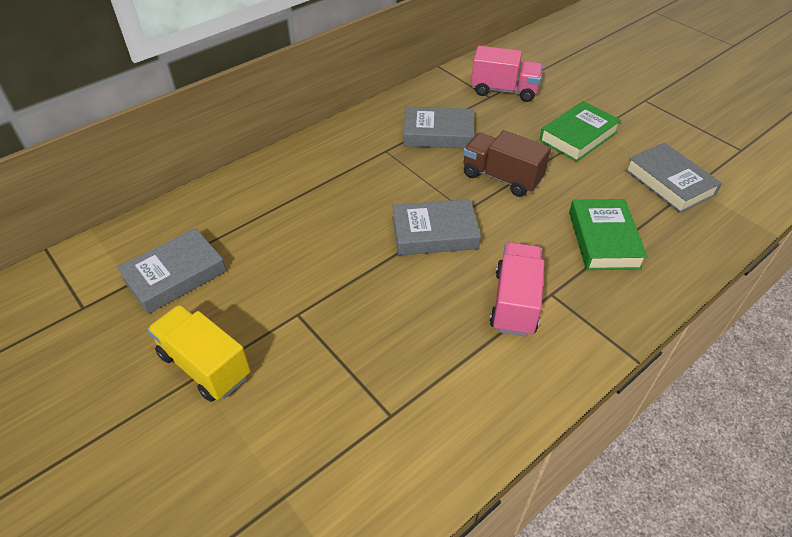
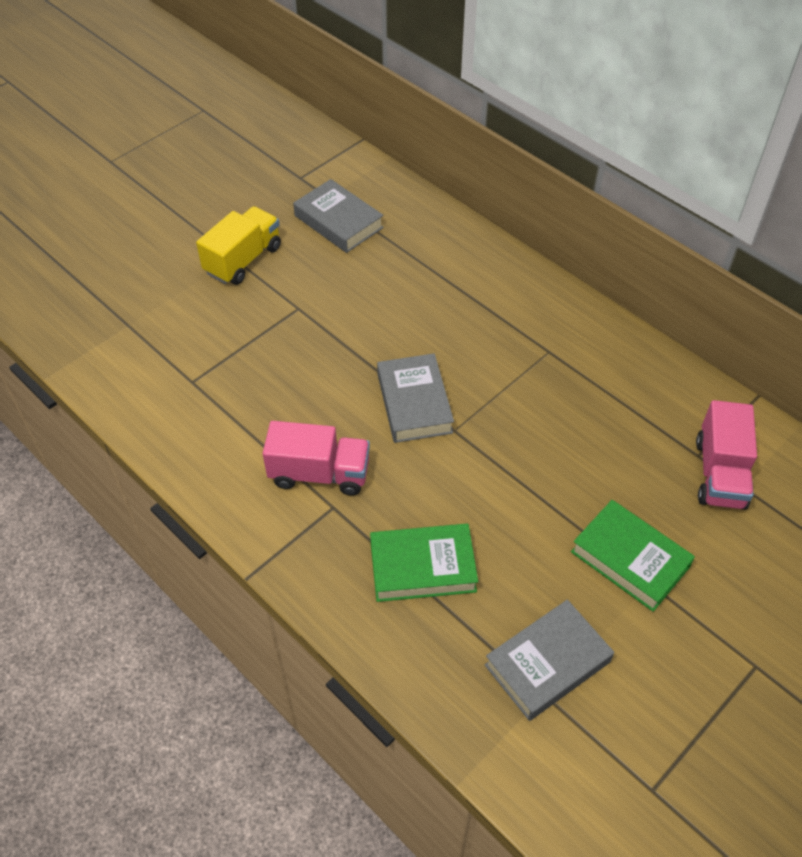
camera: 85 degrees right, 5 degrees up
grey book [403,107,474,149] -> none
brown truck [463,130,551,197] -> none

